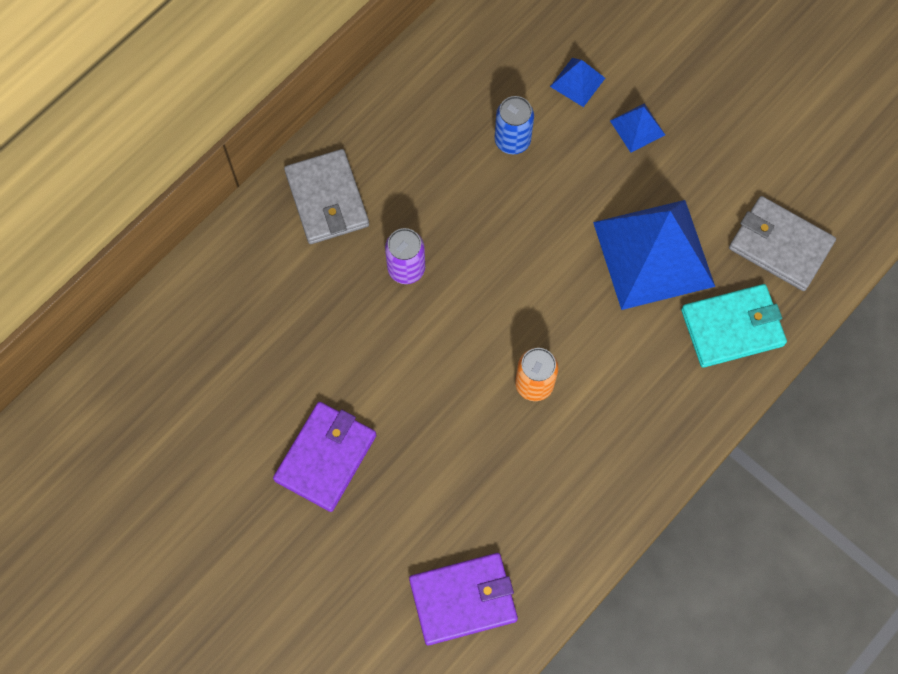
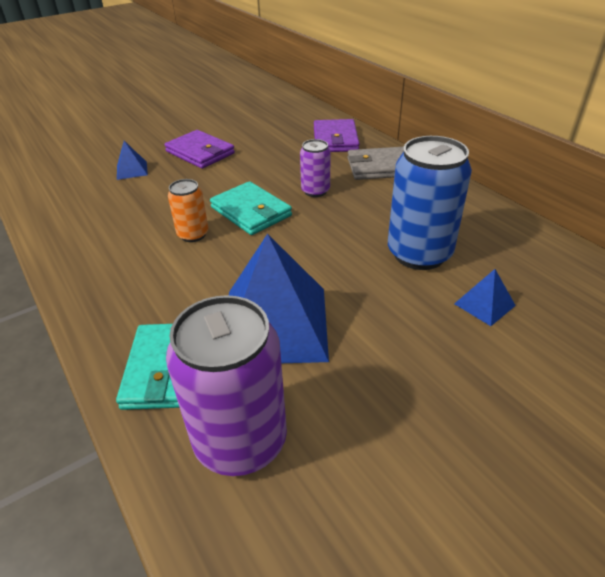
camera: 105 degrees right, 30 degrees down
purple wallet [409,553,518,646] -> purple wallet moved to [314,119,359,152]
blue can [494,96,534,154] -> blue can [388,136,472,270], size x1.90
blue pyramid [610,104,665,153] -> blue pyramid moved to [117,141,148,180]
grey wallet [729,196,836,291] -> purple can [166,295,287,476]
none -> turquoise wallet [210,181,292,235]

